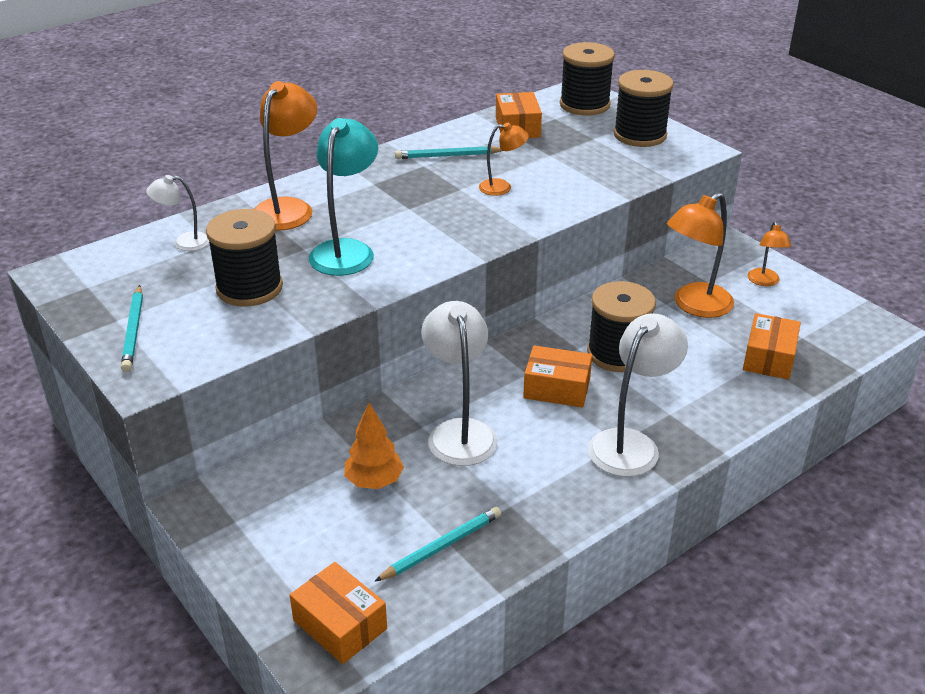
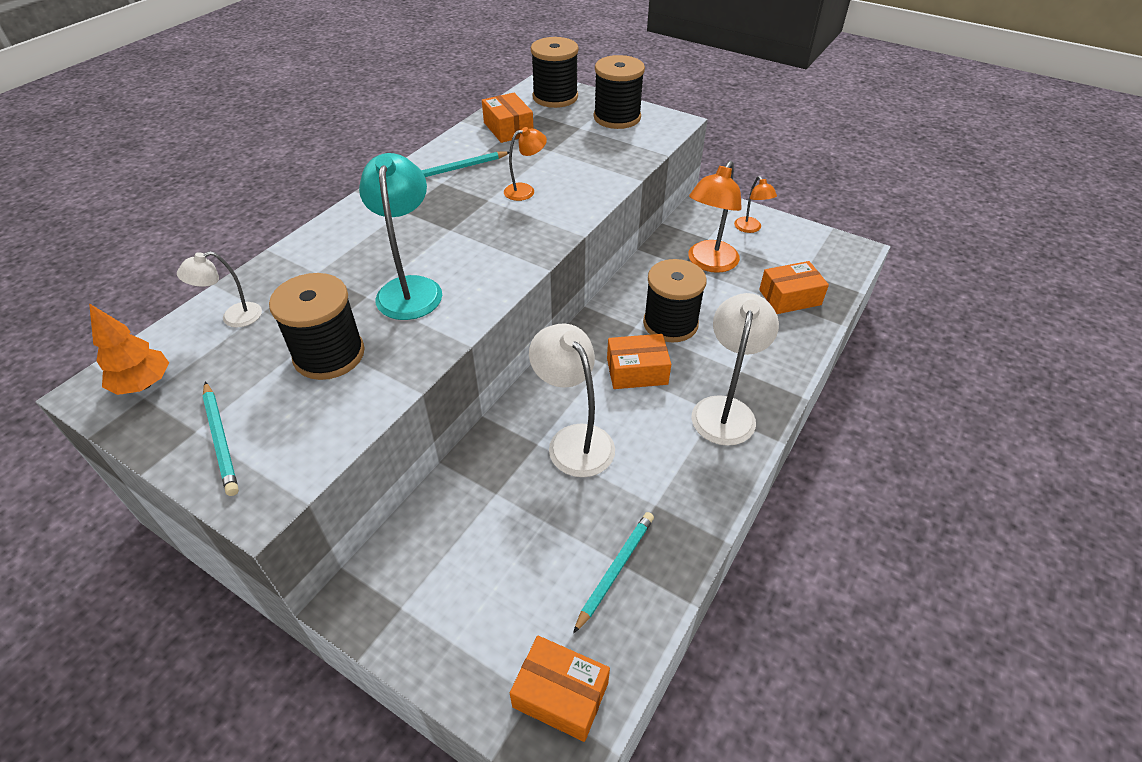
camera: 20 degrees left, 10 degrees up
orange lamp [254,81,317,230] -> none
orange tree [344,403,404,489] -> orange tree moved to [89,303,169,395]
orange box [743,313,801,380] -> orange box turned 75 degrees clockwise [759,261,829,314]

